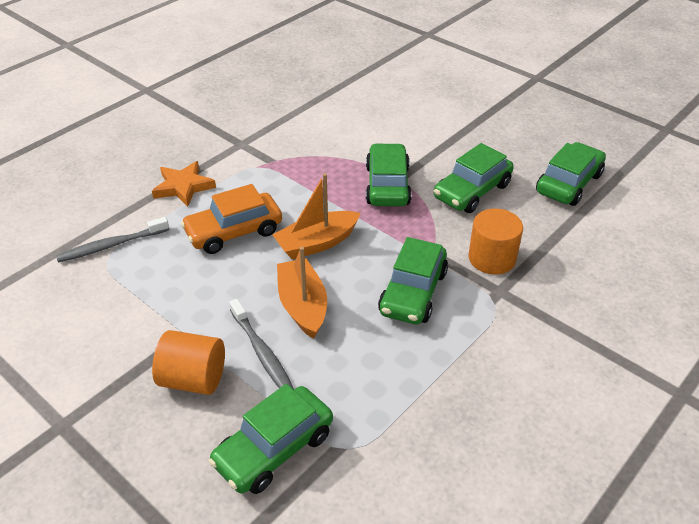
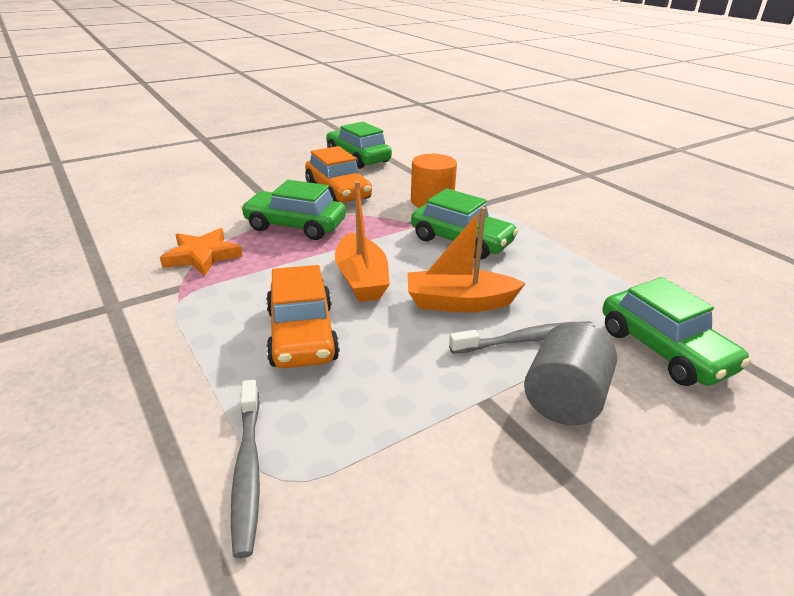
camera: 75 degrees left, 10 degrees down
orange star [152,161,216,207] -> orange star moved to [160,228,243,276]
orange cylinder [152,330,225,395] -> grey cylinder [524,322,617,425]
green car [434,143,514,213] -> orange car [305,146,372,202]

